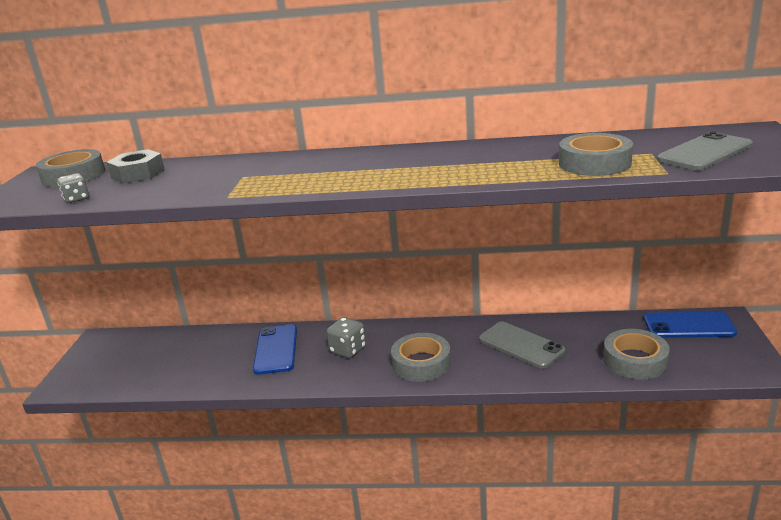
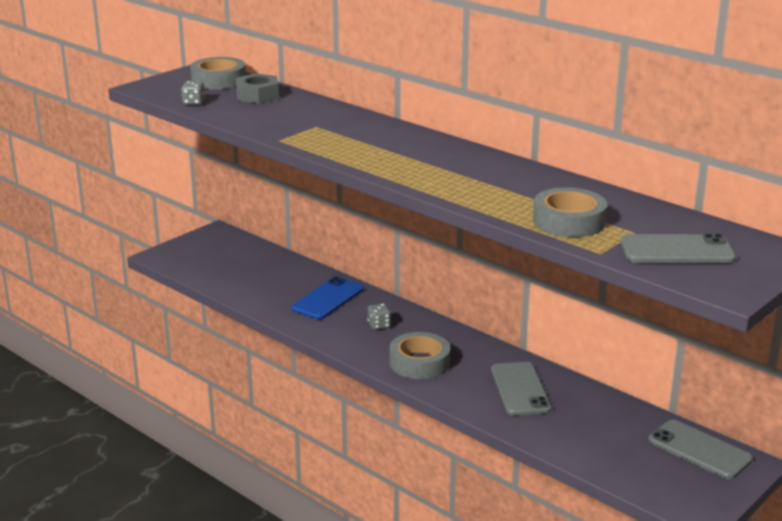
camera: 35 degrees right, 0 degrees up
grey dice [326,317,366,358] -> grey dice [368,303,391,330], size x0.66
grey tape [603,329,670,380] -> none
blue phone [644,311,737,338] -> grey phone [648,420,753,479]

